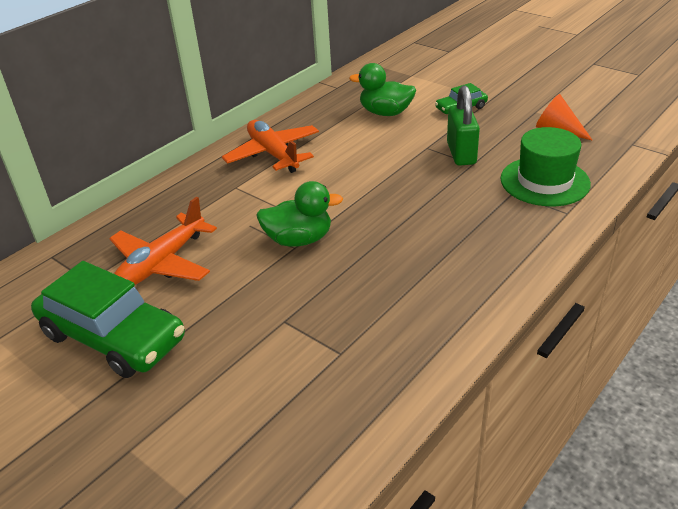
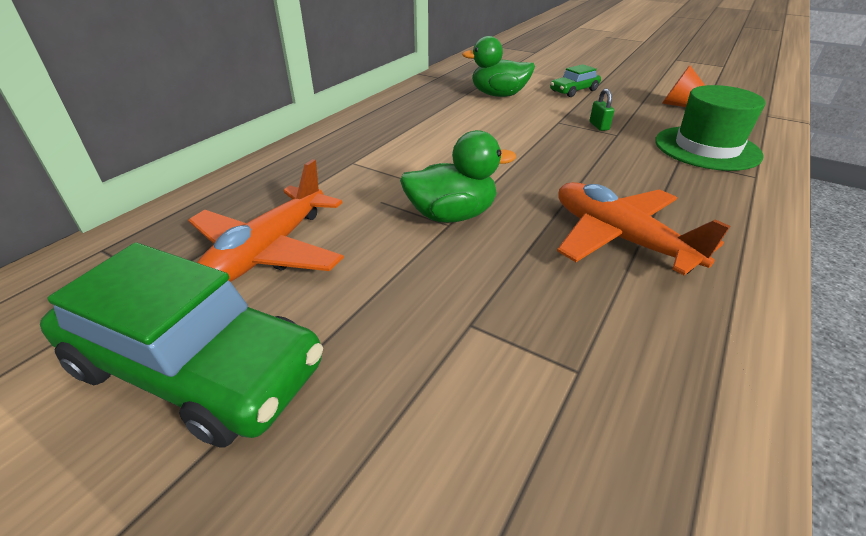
camera: 10 degrees left, 0 degrees up
orange plane [222,120,319,173] -> orange plane moved to [557,182,730,275]
green padlock [447,85,480,166] -> green padlock [590,89,614,131], size x0.47

